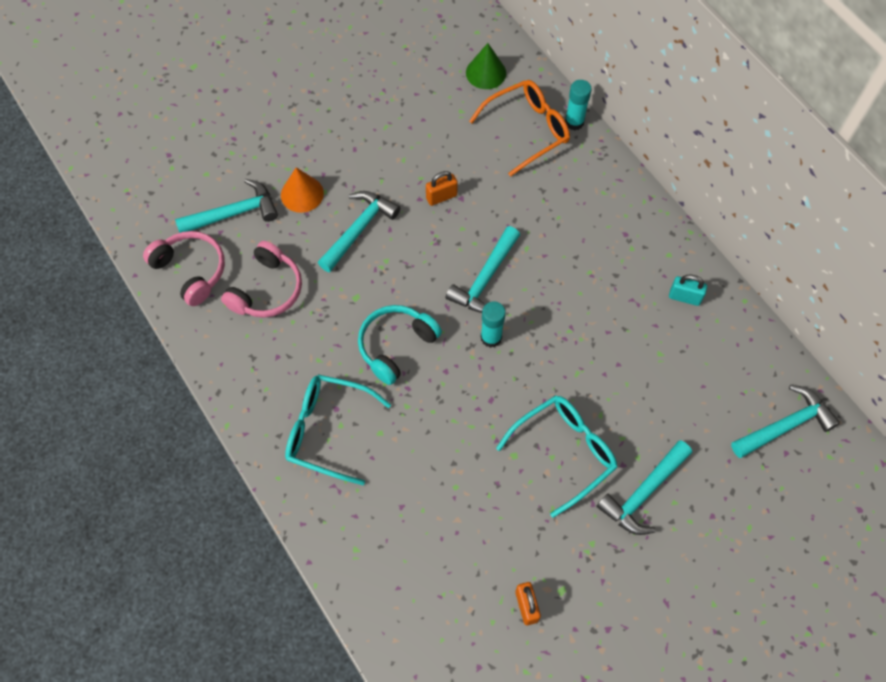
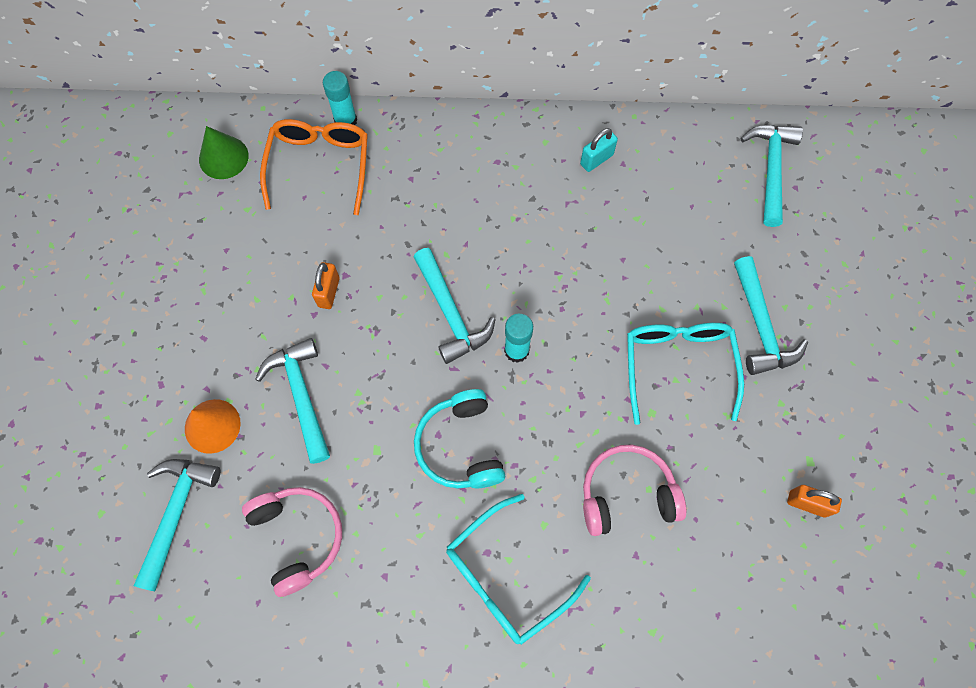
camera: 55 degrees left, 5 degrees up
pink headphones [143,231,225,306] -> pink headphones moved to [583,445,686,536]

